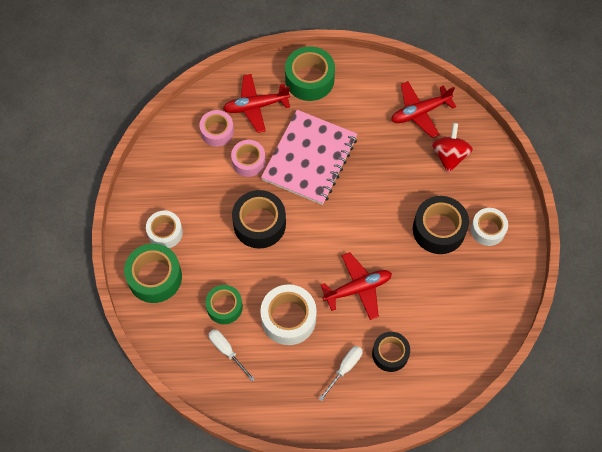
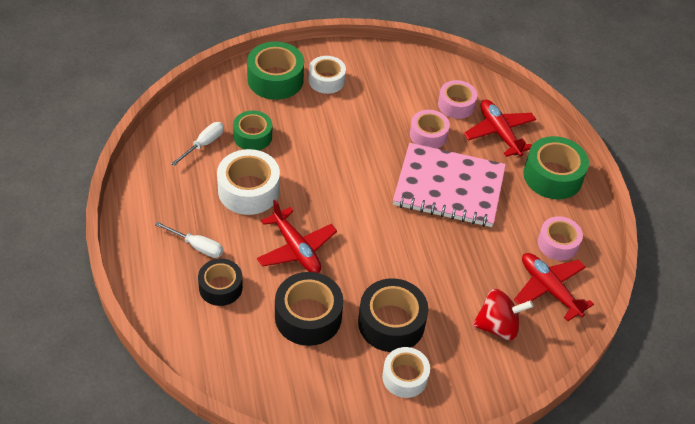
camera: 75 degrees right, 15 degrees down
black tape [232,190,286,249] -> black tape moved to [275,272,343,346]
none -> pink tape [538,216,583,261]

